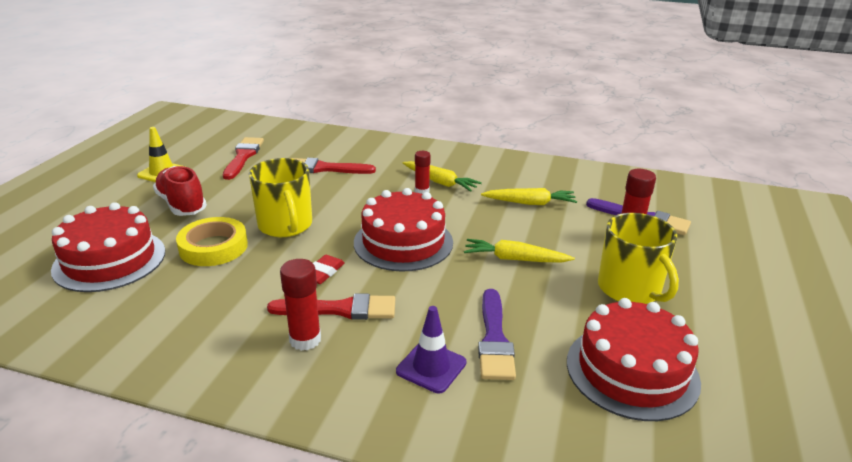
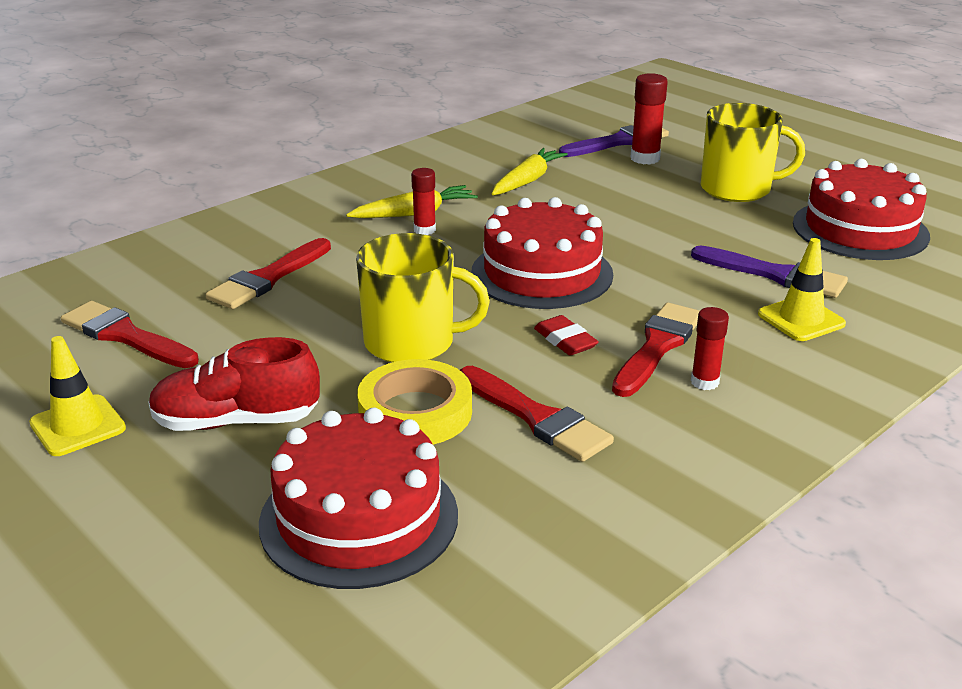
camera: 60 degrees left, 0 degrees up
red glue stick [280,259,321,351] -> red glue stick [691,307,729,390], size x0.66
purple traffic cone [396,306,466,394] -> yellow traffic cone [758,238,846,341]
yellow carrot [464,239,575,263] -> none
none -> red brush [460,366,614,462]

